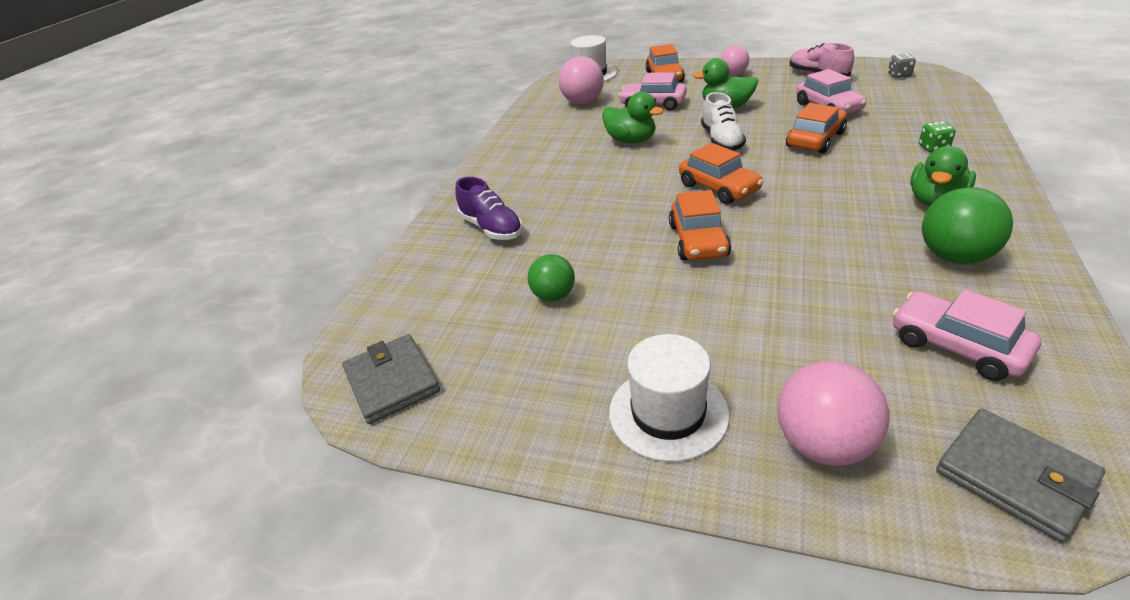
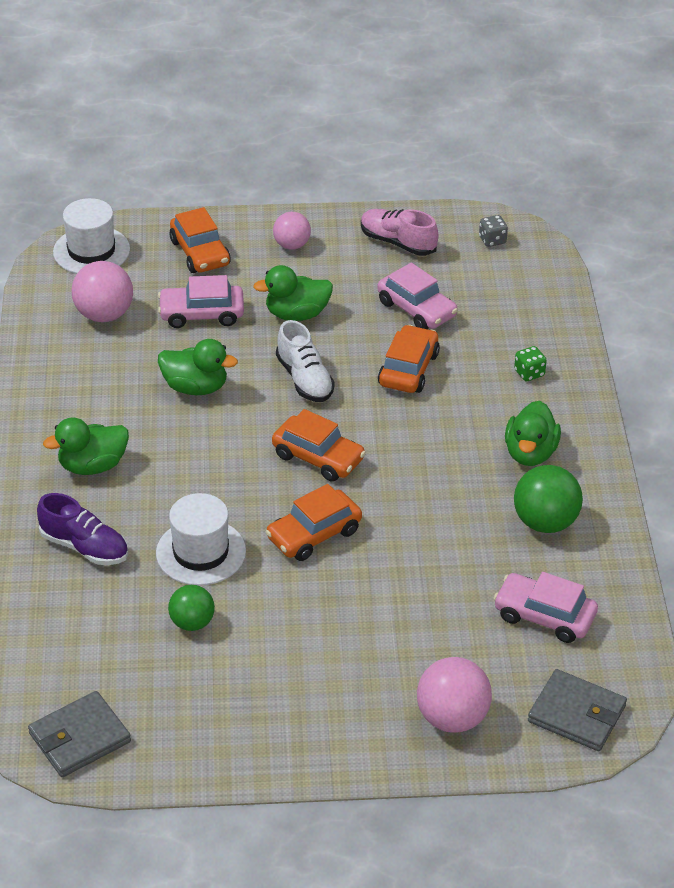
camera: 25 degrees left, 5 degrees up
grey wallet [342,334,440,424] -> grey wallet turned 75 degrees counterclockwise [28,691,131,777]
white hat [609,334,729,462] -> white hat moved to [156,493,246,586]
orange car [669,190,731,260] -> orange car turned 75 degrees clockwise [266,484,362,561]
none -> green duck [43,417,129,475]

